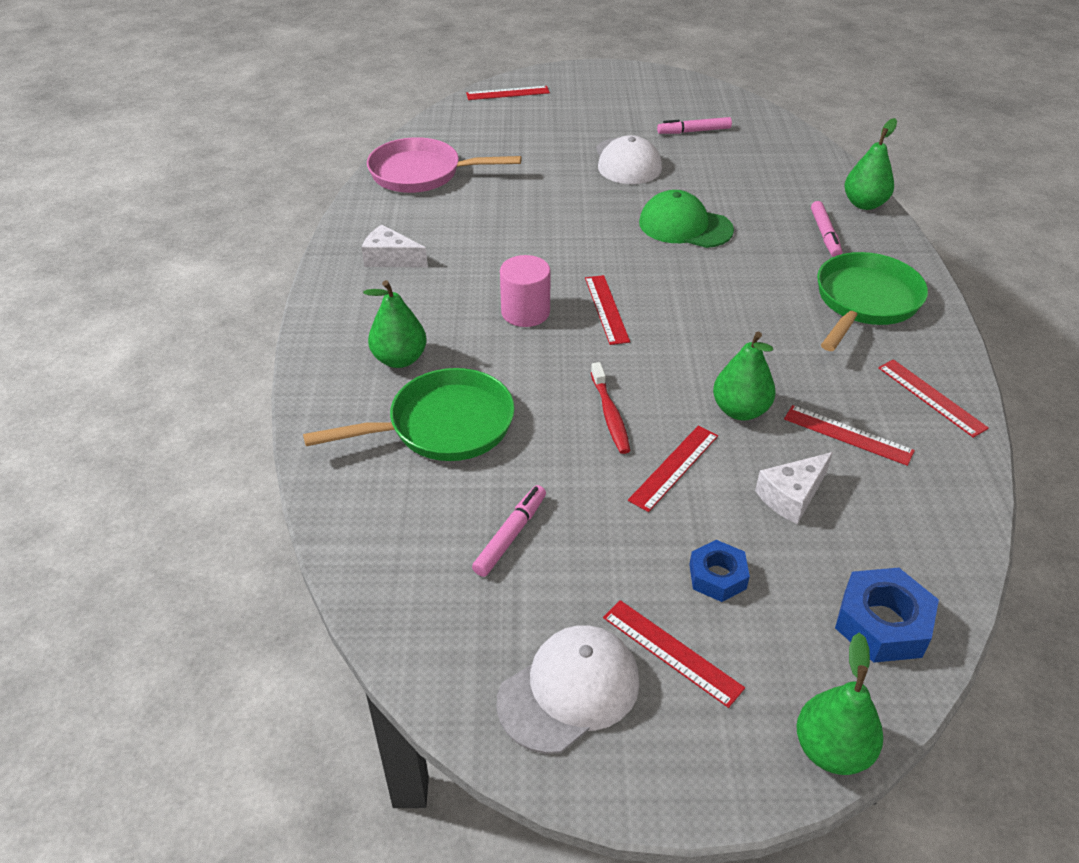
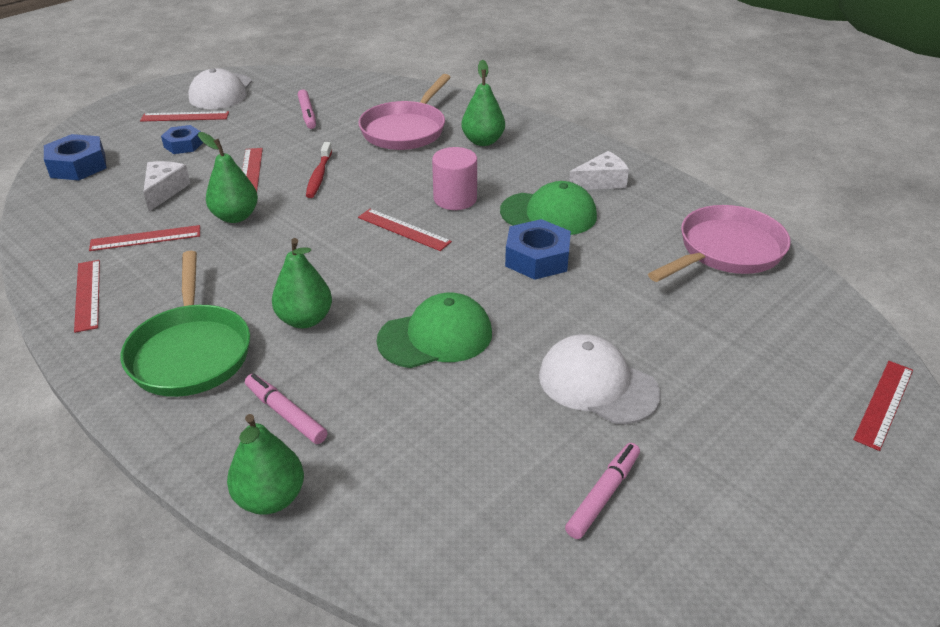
camera: 135 degrees right, 5 degrees down
green pan [303,368,515,461] -> pink pan [358,74,451,150]
red toothbrush [591,362,630,454] -> red toothbrush turned 120 degrees counterclockwise [306,142,332,198]
green pear [796,632,884,775] -> green pear moved to [272,238,332,328]
red ruler [878,359,989,438] -> red ruler turned 60 degrees clockwise [74,260,100,333]
none -> green cap [500,181,597,235]
none -> blue nut [505,219,571,280]

